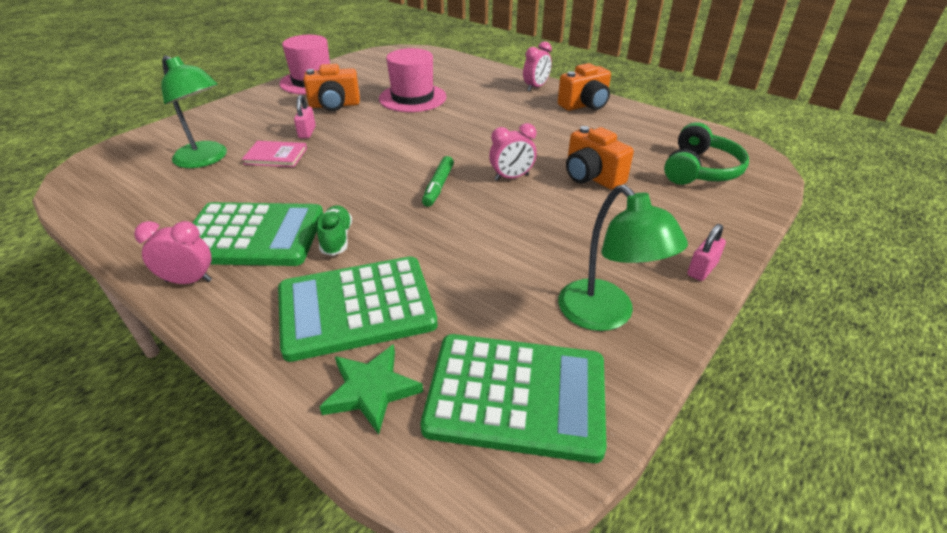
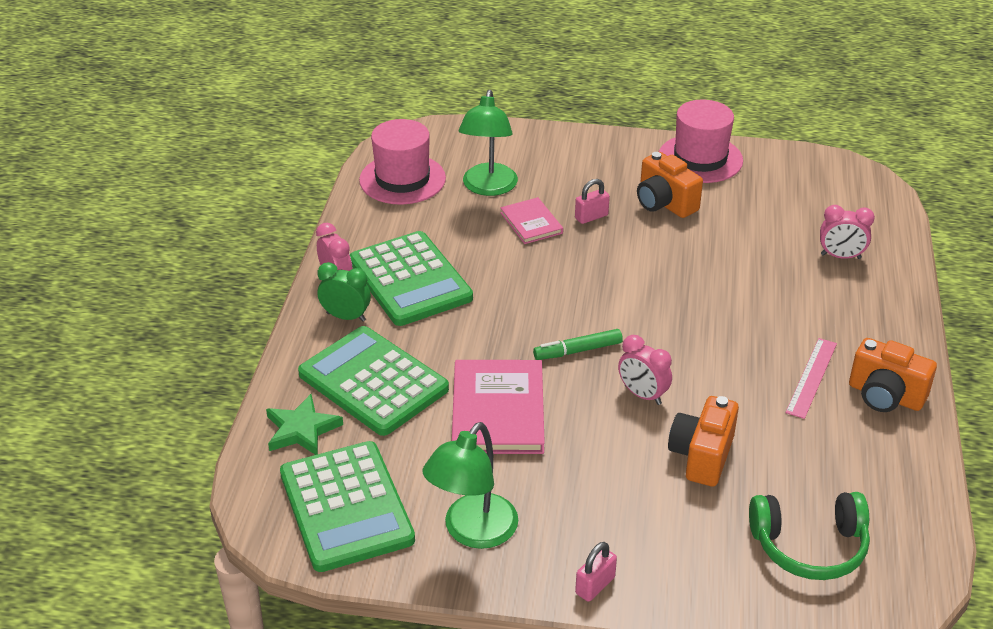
camera: 60 degrees right, 0 degrees up
green shoe [317,205,352,256] -> none
pink hat [379,48,446,112] -> pink hat moved to [359,119,446,205]
pink clock [523,41,552,91] -> pink clock moved to [820,205,875,259]
pink padlock [687,224,726,281] -> pink padlock turned 60 degrees counterclockwise [575,542,617,602]
none -> green clock [318,262,371,322]
none -> pink book [452,360,545,454]
none -> pink ruler [785,338,837,419]

